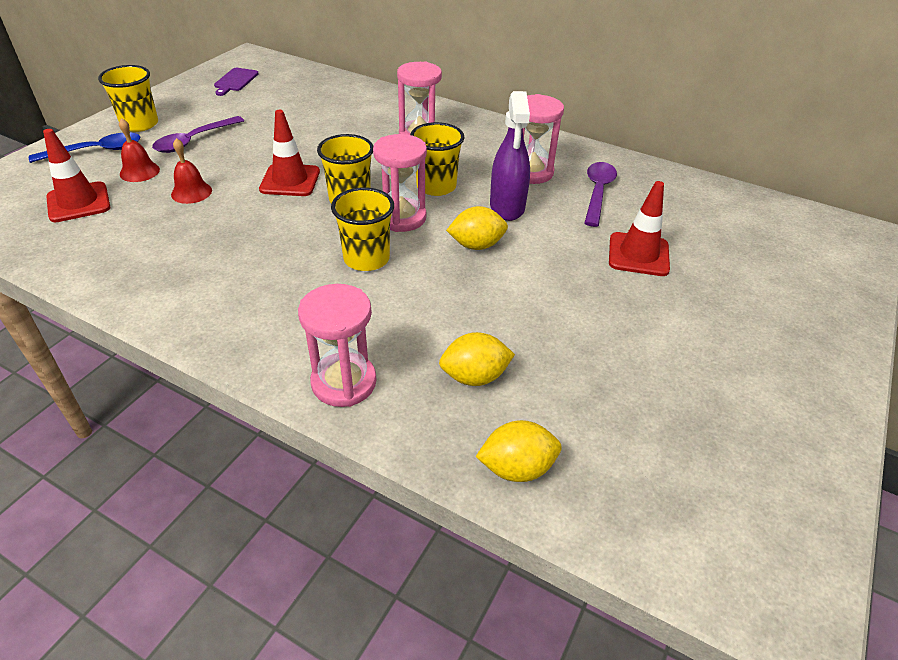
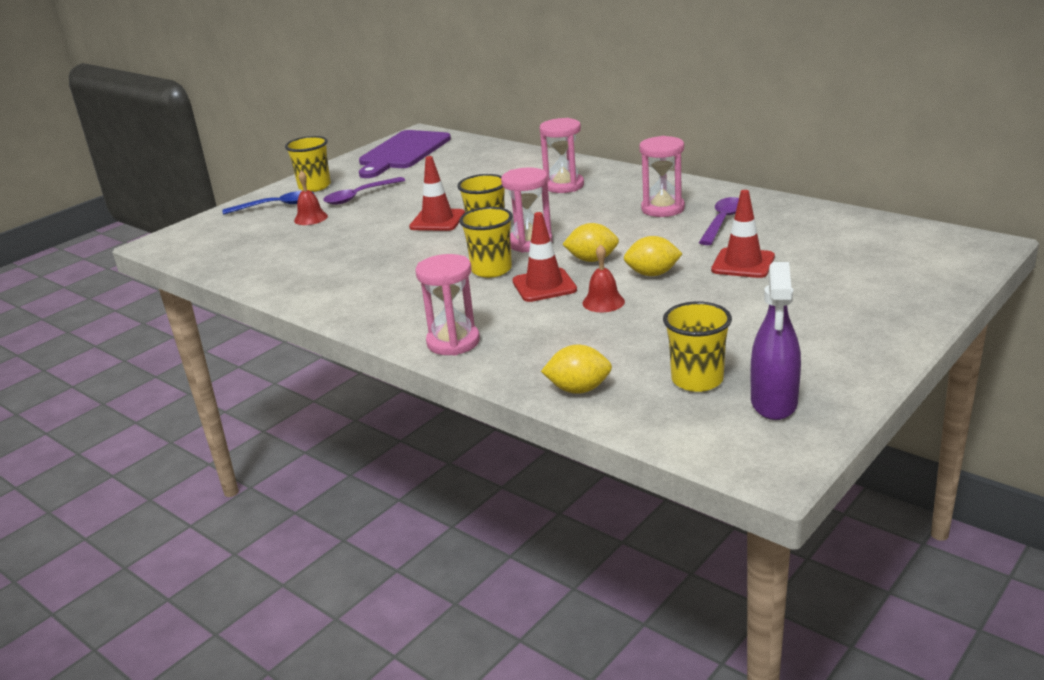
camera: 15 degrees right, 15 degrees down
red traffic cone [43,129,110,222] -> red traffic cone moved to [512,212,577,302]
red bell [171,138,212,204] -> red bell moved to [583,244,625,312]
purple cutting board [214,68,259,96] -> purple cutting board [359,130,451,178], size x2.20
yellow cup [410,122,464,196] -> yellow cup moved to [663,301,732,392]
yellow lemon [439,332,515,386] -> yellow lemon moved to [624,236,683,276]
purple spray bottle [490,91,530,221] -> purple spray bottle moved to [750,262,801,420]

